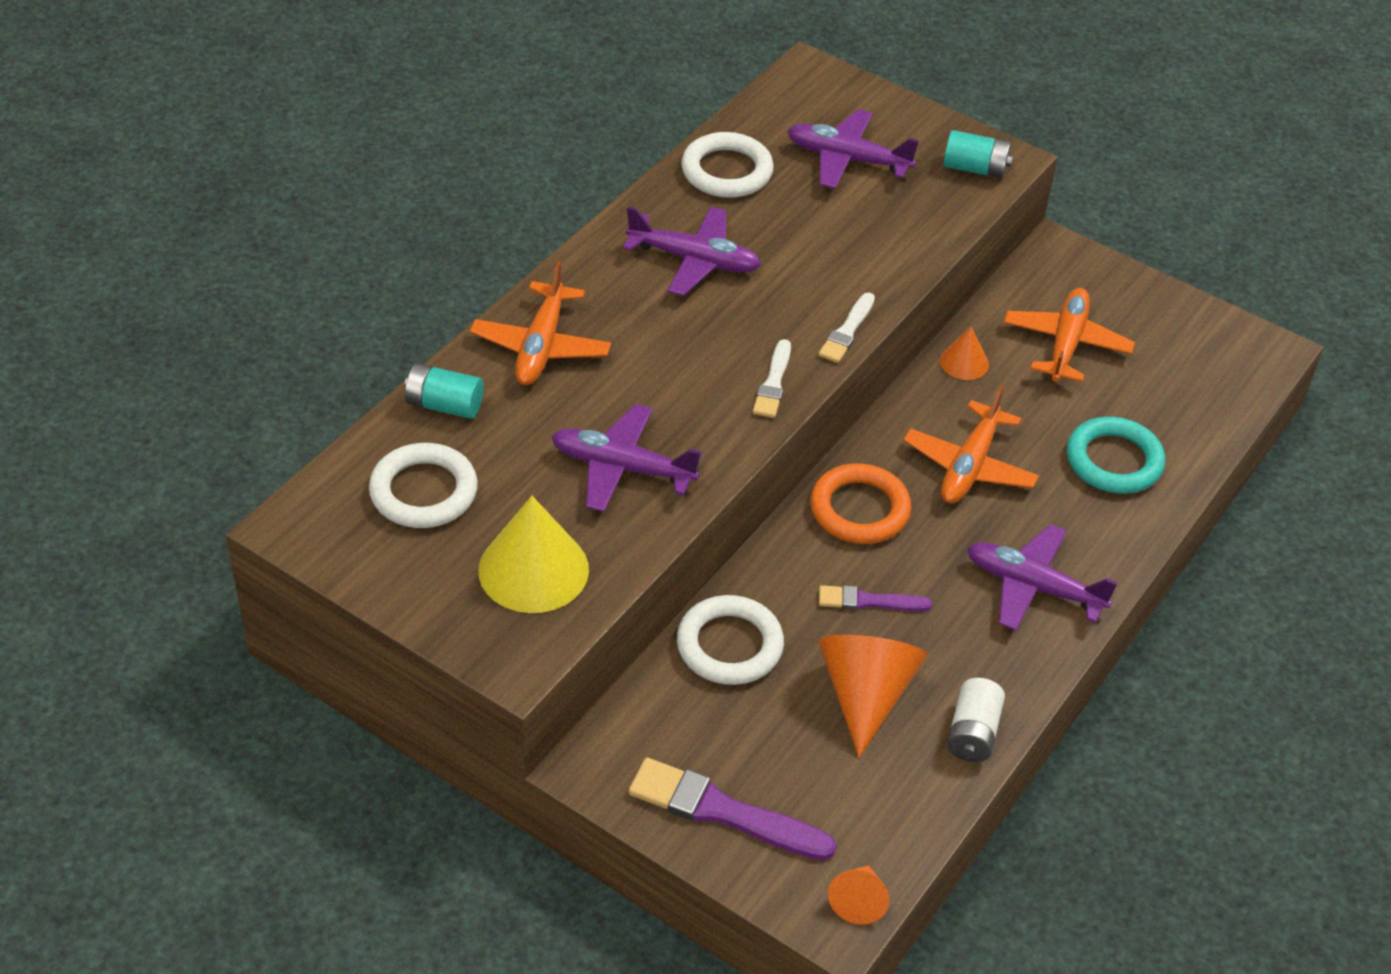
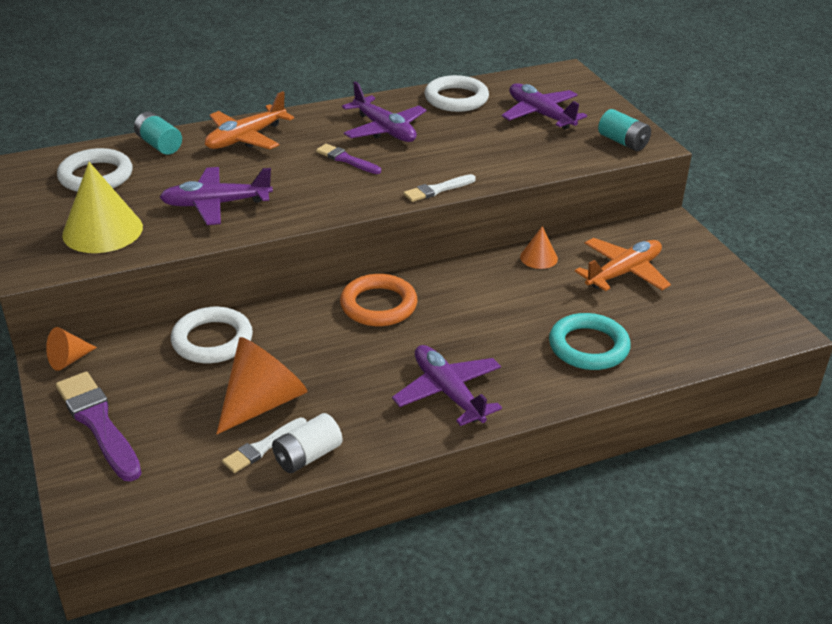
camera: 35 degrees right, 10 degrees down
purple plane [551,404,702,512] -> purple plane turned 60 degrees counterclockwise [159,167,273,225]
white brush [753,339,791,418] -> white brush moved to [222,418,307,473]
purple brush [819,585,932,611] -> purple brush moved to [316,144,381,174]
orange cone [828,865,890,925] -> orange cone moved to [46,327,97,371]
orange plane [904,386,1039,503] -> none

